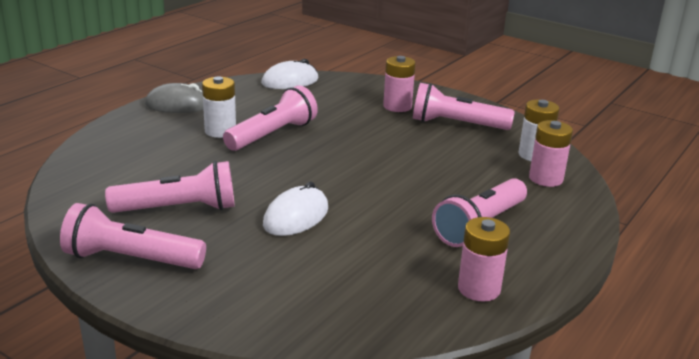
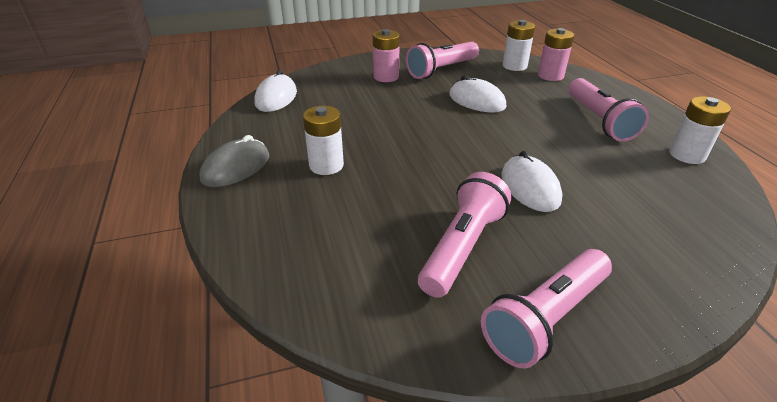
camera: 50 degrees left, 10 degrees up
pink flashlight [223,85,318,151] -> none
pink battery [458,217,510,302] -> white battery [669,96,731,164]
none -> white mouse [449,75,506,112]

